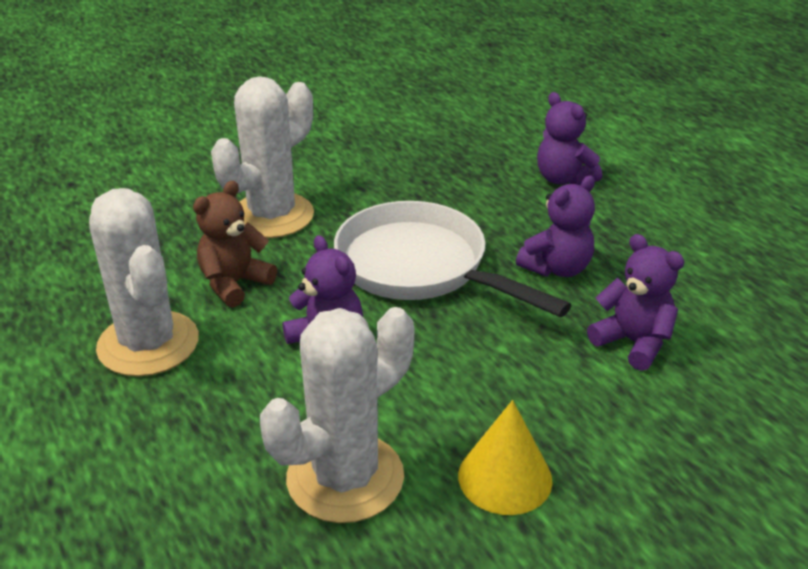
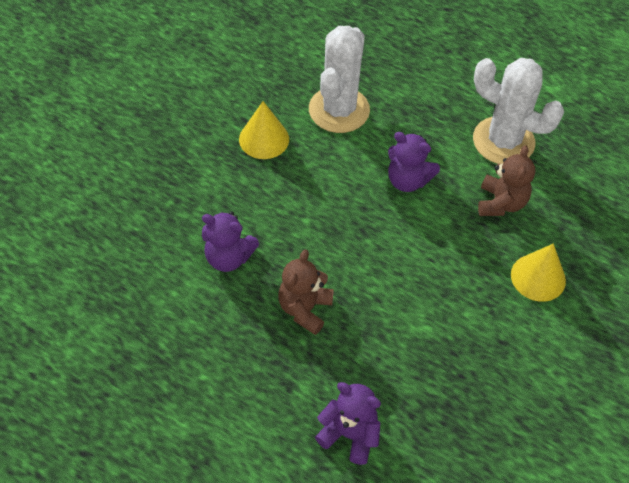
camera: 150 degrees right, 20 degrees up
white cactus [211,76,314,238] -> yellow cone [511,244,566,302]
white pan [334,201,571,317] -> none
purple teddy bear [516,176,595,277] -> brown teddy bear [278,249,334,335]

